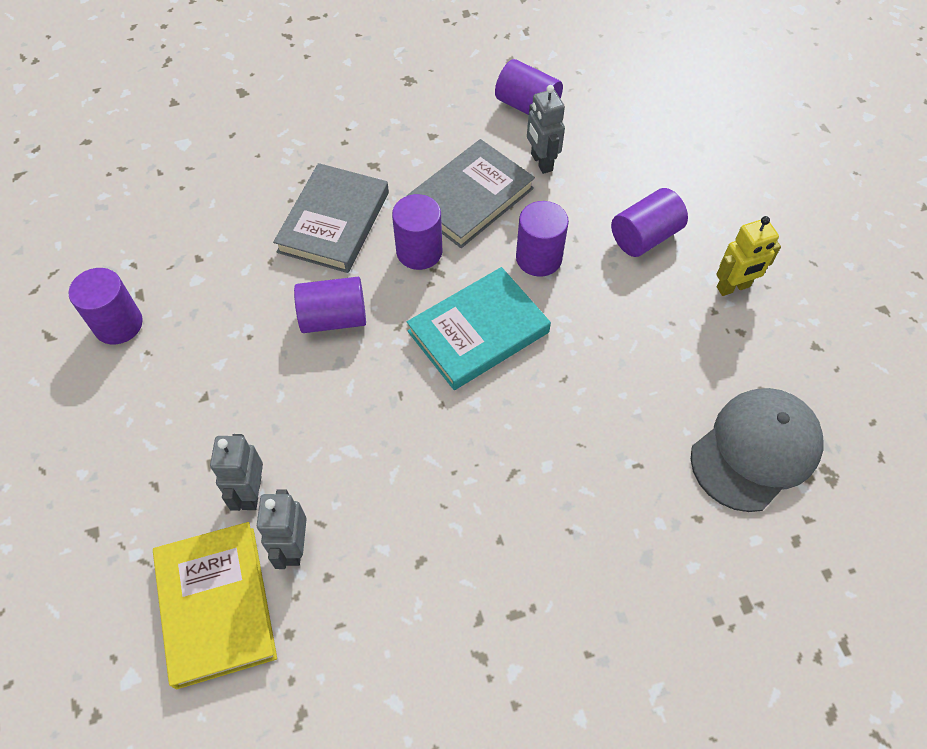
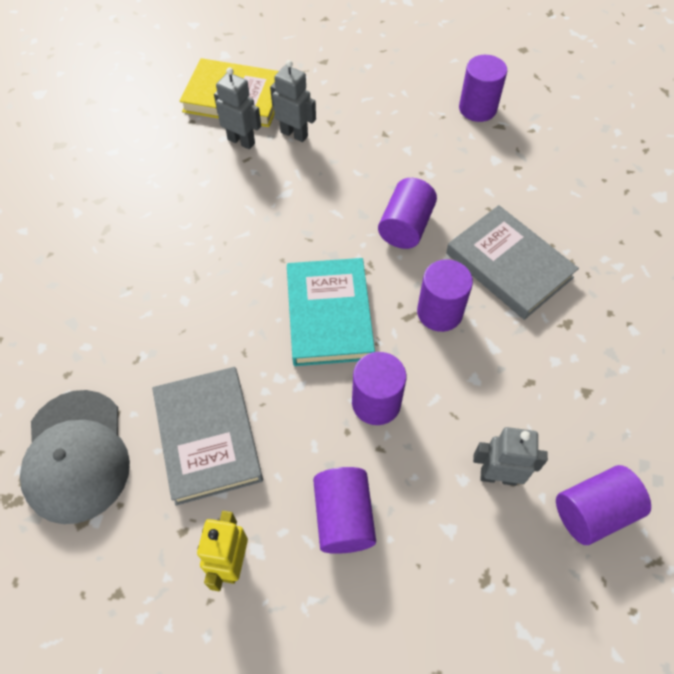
camera: 120 degrees right, 0 degrees up
grey book [407,139,535,248] -> grey book moved to [152,367,263,506]

